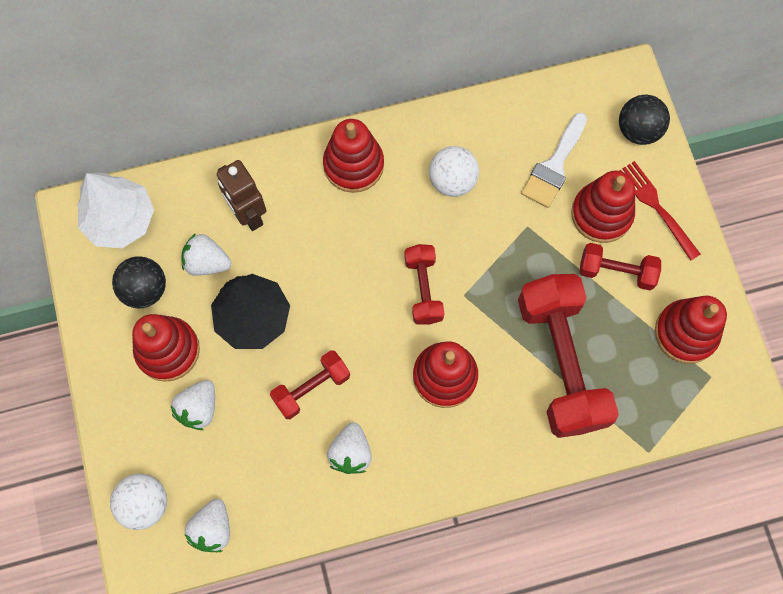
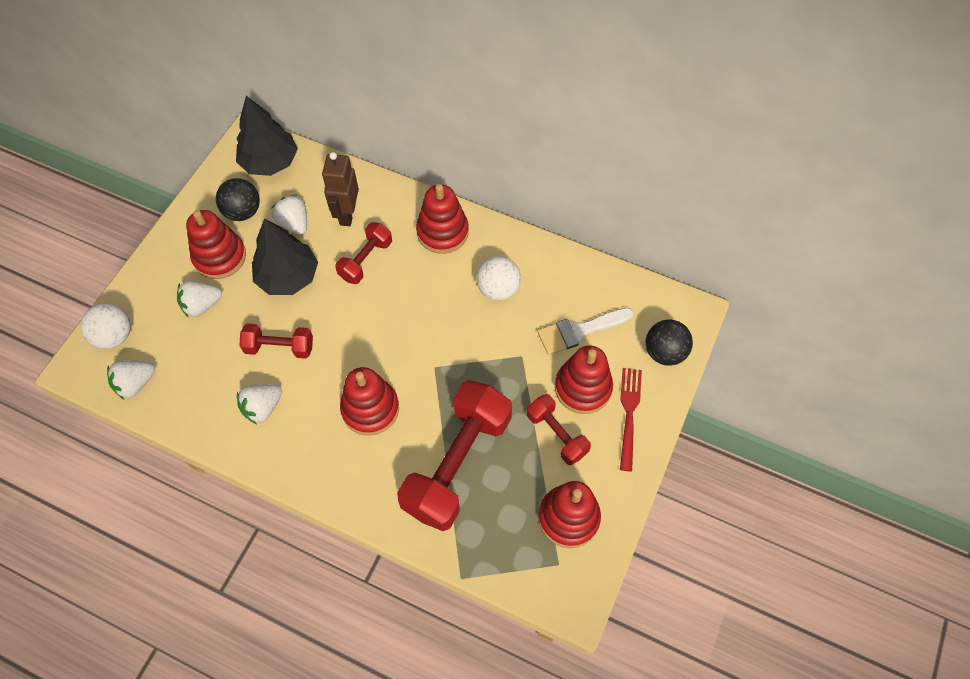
camera: 40 degrees right, 10 degrees down
white tree [77,173,154,248] -> black tree [236,96,298,176]
red dumbbell [404,244,445,325] -> red dumbbell moved to [335,222,392,284]

